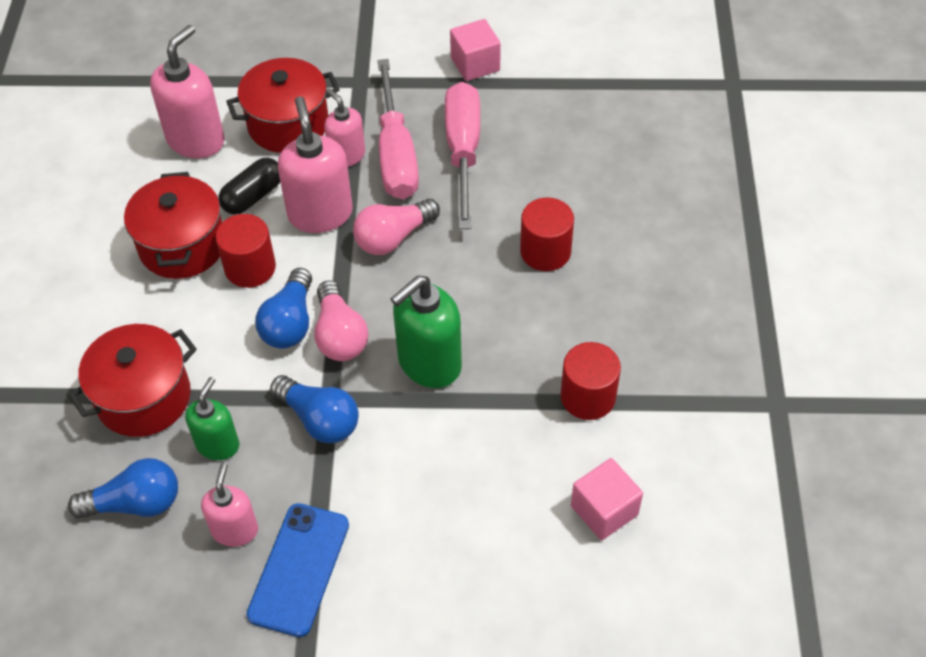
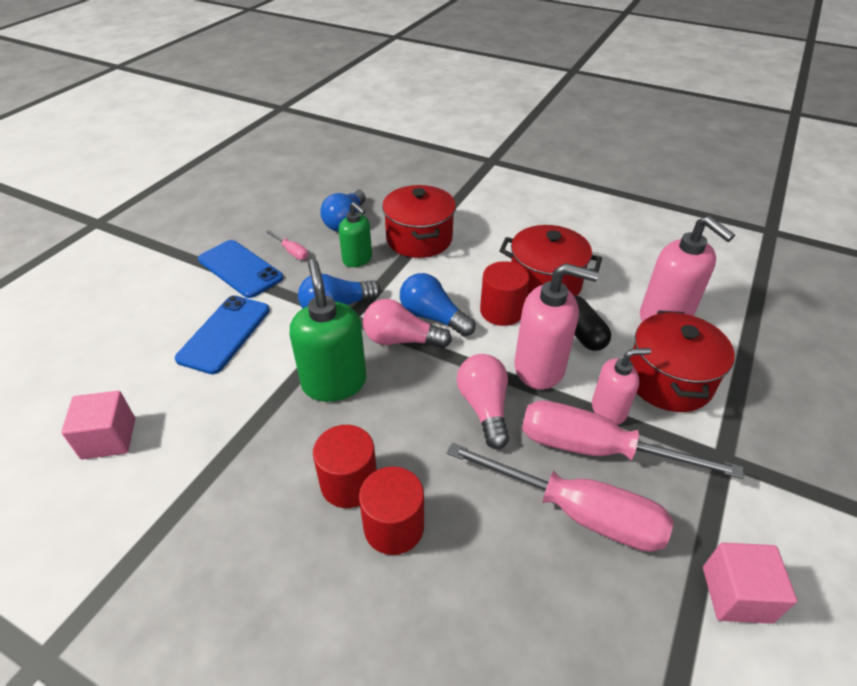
camera: 115 degrees right, 10 degrees down
pink soap dispenser [201,463,258,547] -> pink screwdriver [266,230,308,260]
red cylinder [560,342,621,420] -> red cylinder moved to [313,425,377,508]
none -> blue phone [175,295,270,374]

